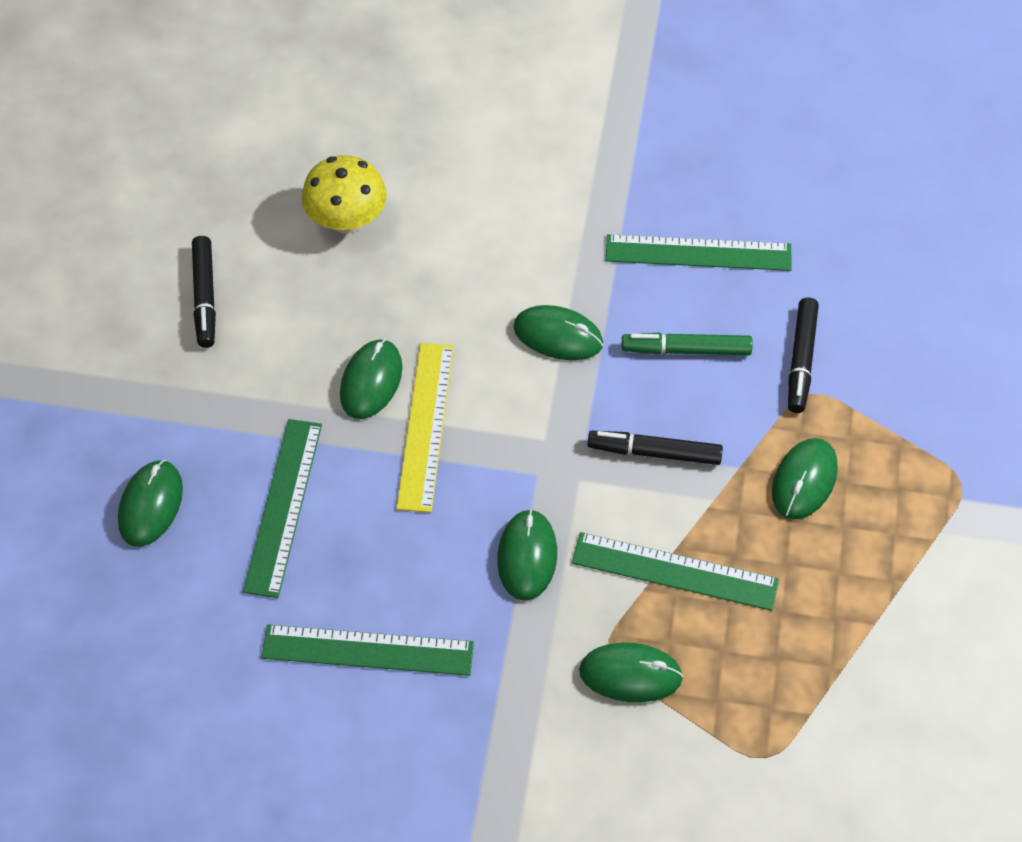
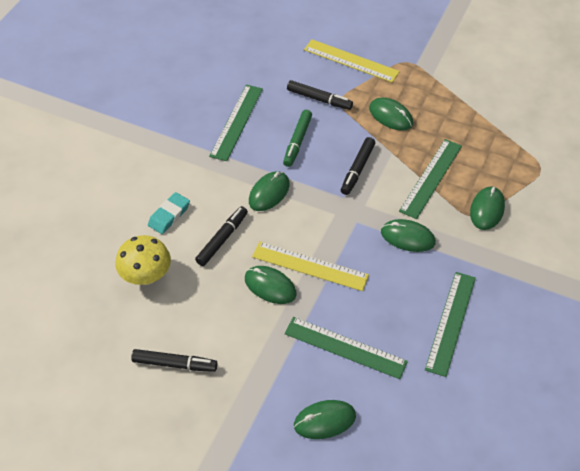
camera: 75 degrees left, 5 degrees down
green mouse [118,460,183,547] -> green mouse turned 45 degrees counterclockwise [294,400,356,439]
none -> turquoise eraser [148,192,190,234]
none -> black marker [195,206,248,266]
none -> yellow ruler [304,39,400,83]

